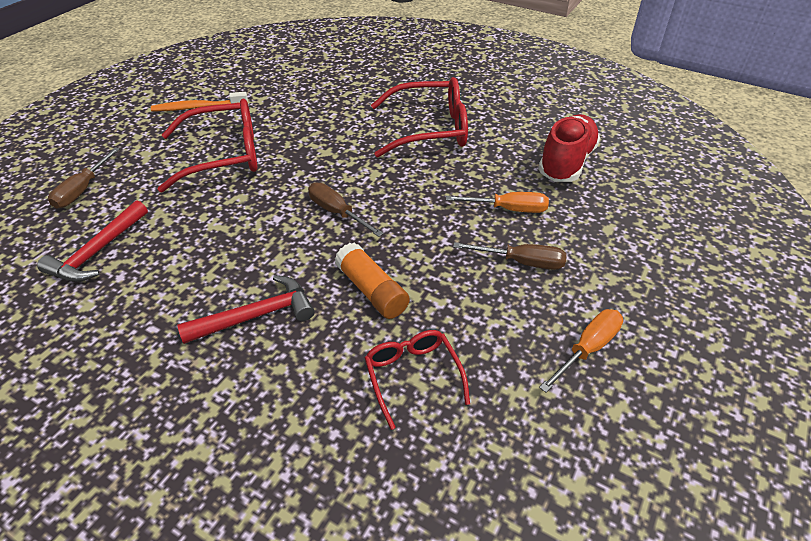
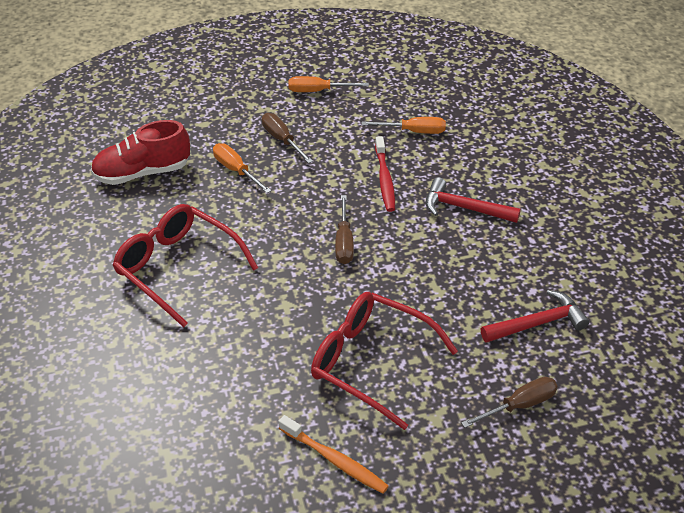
camera: 135 degrees left, 0 degrees up
orange glue stick [335,243,410,319] -> red toothbrush [375,136,395,212]
red glasses [365,330,470,430] -> orange screwdriver [362,117,446,134]

